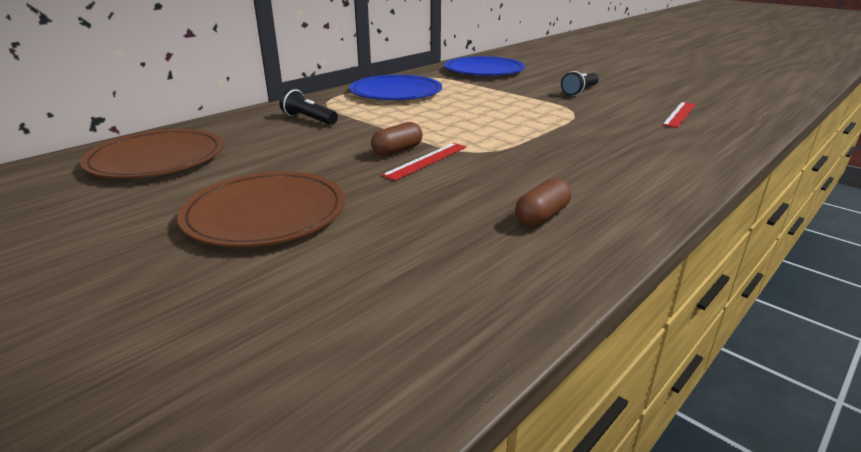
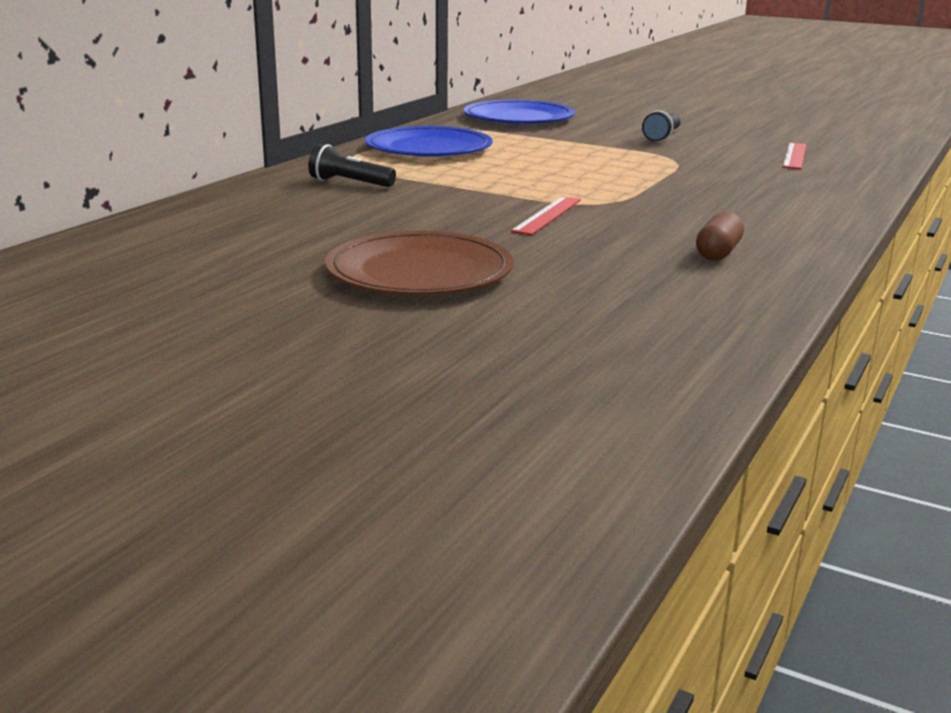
camera: 15 degrees left, 5 degrees down
brown plate [80,129,223,178] -> none
brown capsule [371,122,423,156] -> none

